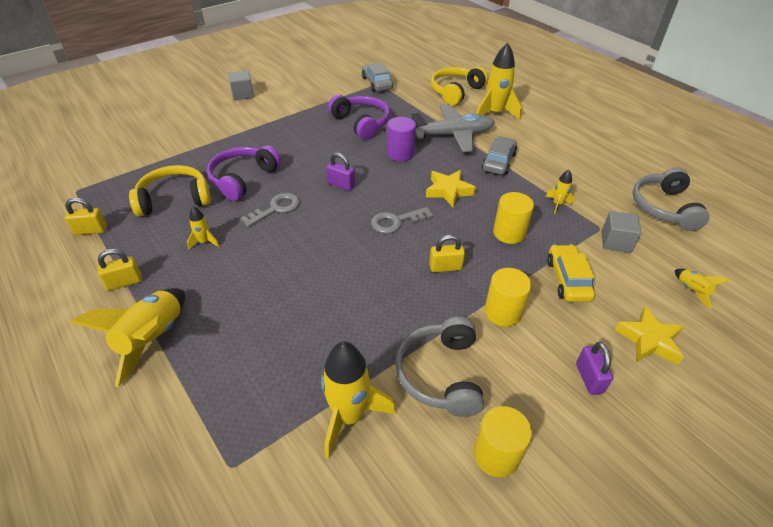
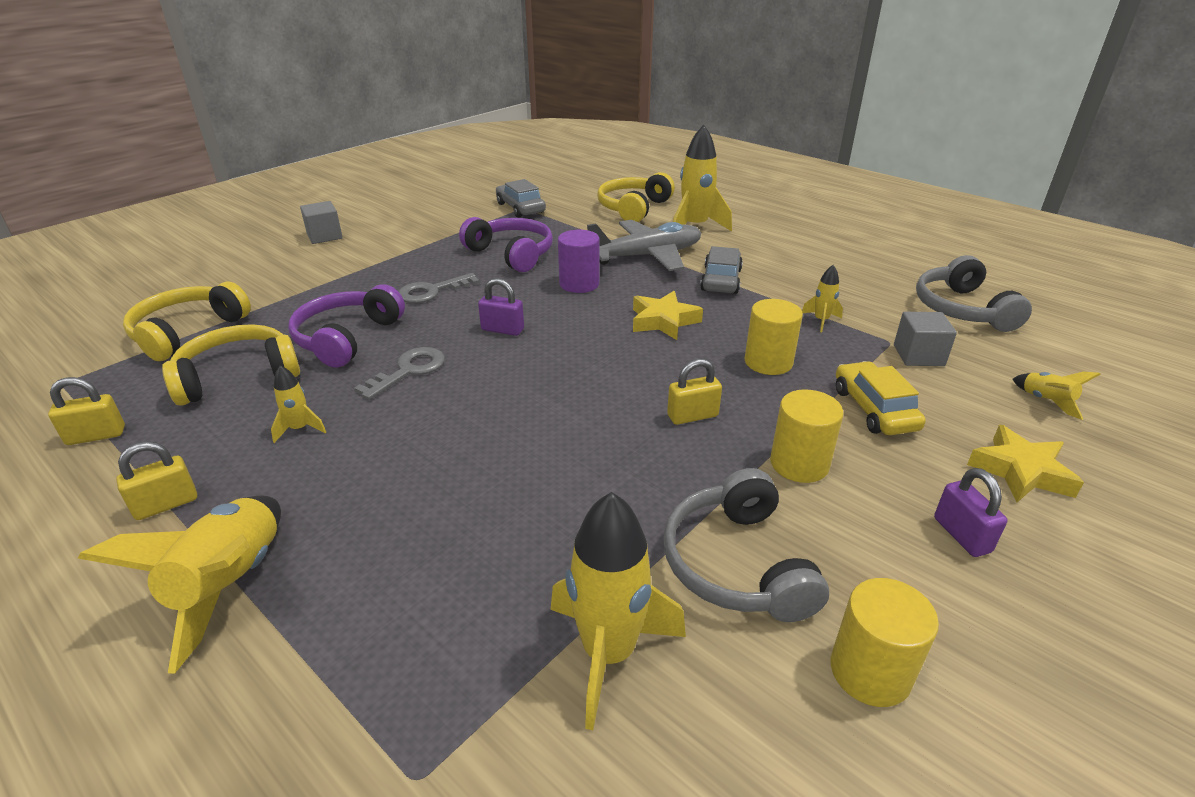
camera: 10 degrees left, 10 degrees down
grey key [371,207,433,234] -> grey key moved to [399,273,480,303]
none -> yellow headphones [123,282,251,361]

